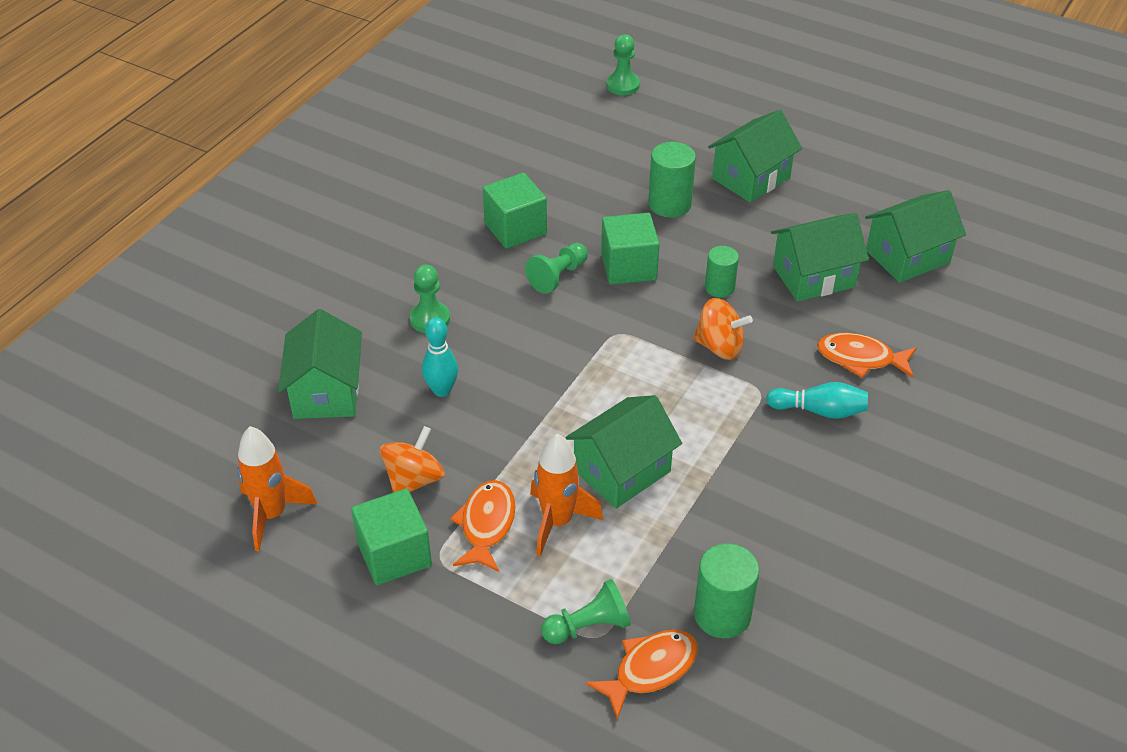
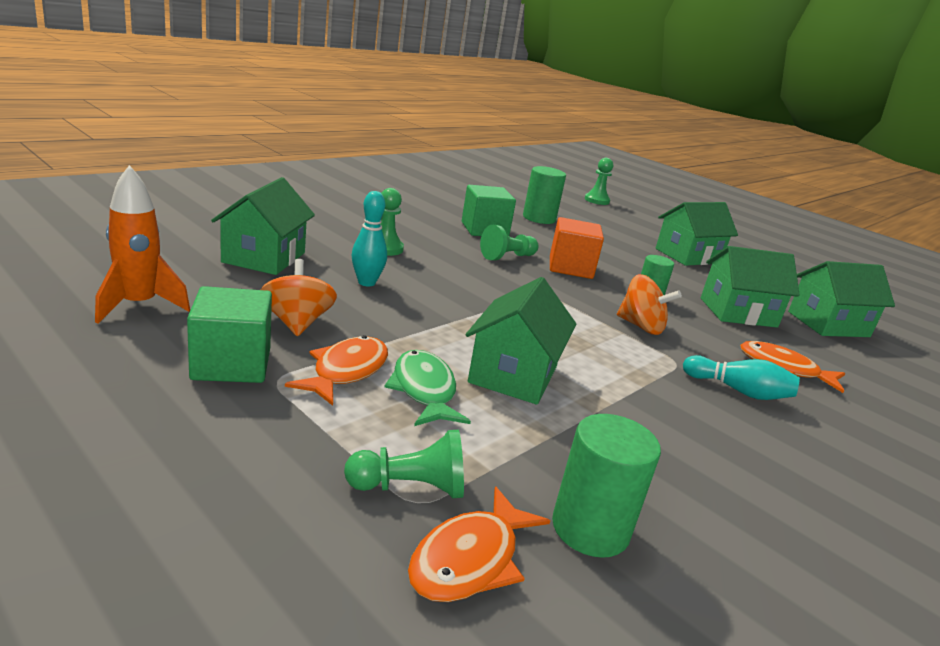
camera: 10 degrees right, 20 degrees down
orange spinning top [380,426,445,493] -> orange spinning top turned 60 degrees counterclockwise [261,259,337,336]
orange rocket [530,434,603,556] -> green fish [385,350,471,426]
green house [565,395,682,509] -> green house turned 45 degrees counterclockwise [465,277,577,405]
orange fish [586,630,698,720] -> orange fish turned 150 degrees clockwise [408,486,550,602]
green cube [601,213,660,285] -> orange cube [550,217,604,279]
green cylinder [648,142,696,217] -> green cylinder moved to [523,166,566,224]

